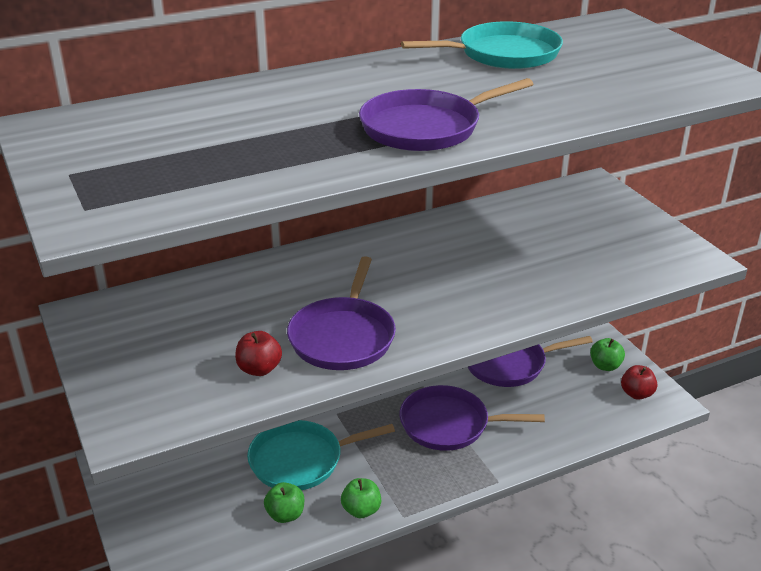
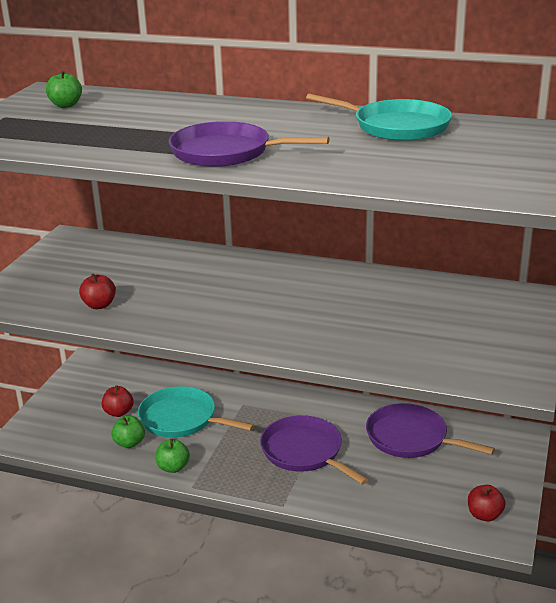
camera: 45 degrees right, 5 degrees down
purple pan [287,256,396,370] -> none
green apple [590,338,625,371] -> green apple moved to [46,71,82,108]
none -> red apple [102,385,133,417]

